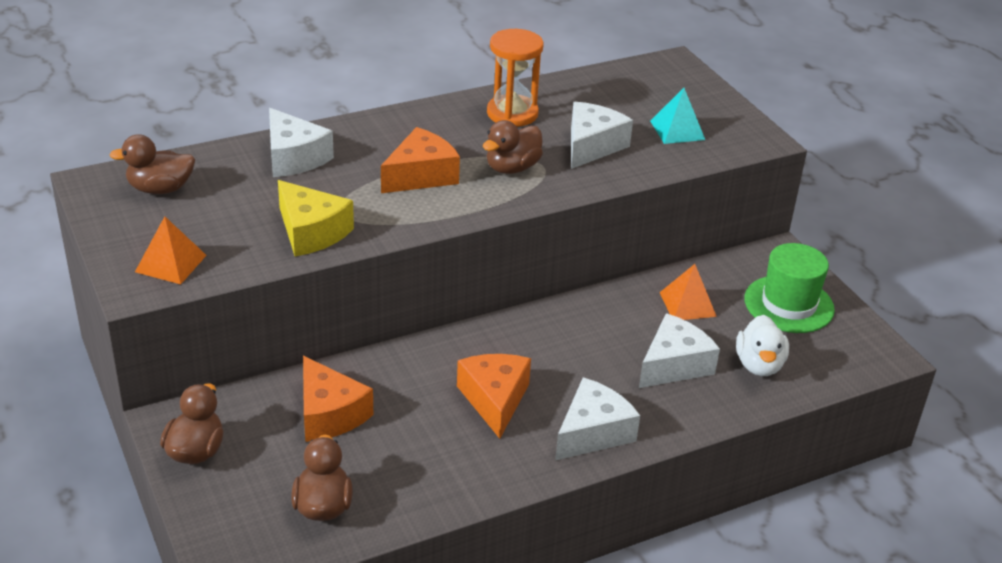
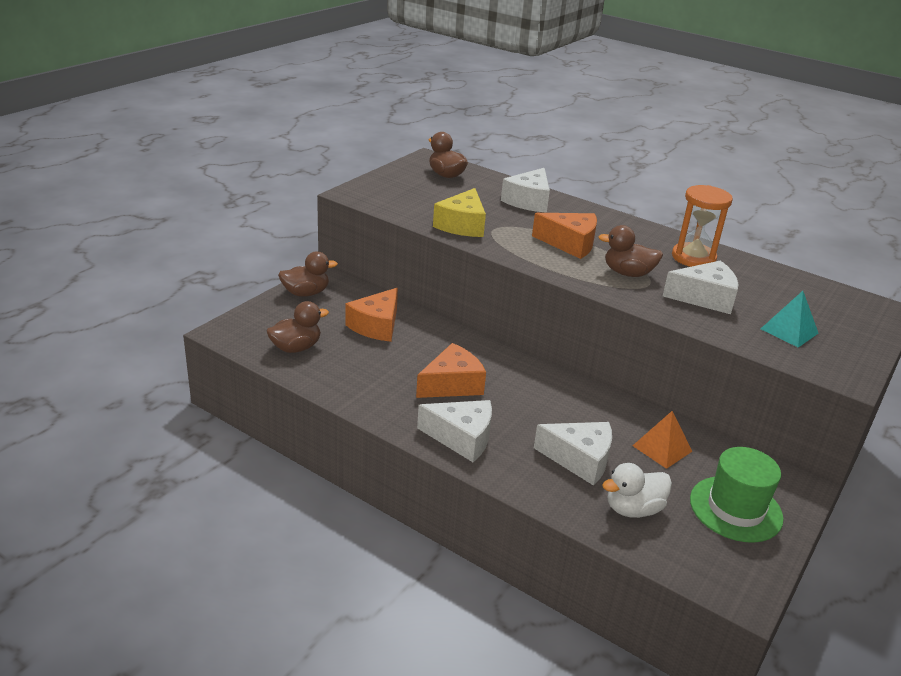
camera: 60 degrees right, 5 degrees down
orange pyramid [135,216,207,284] -> none

